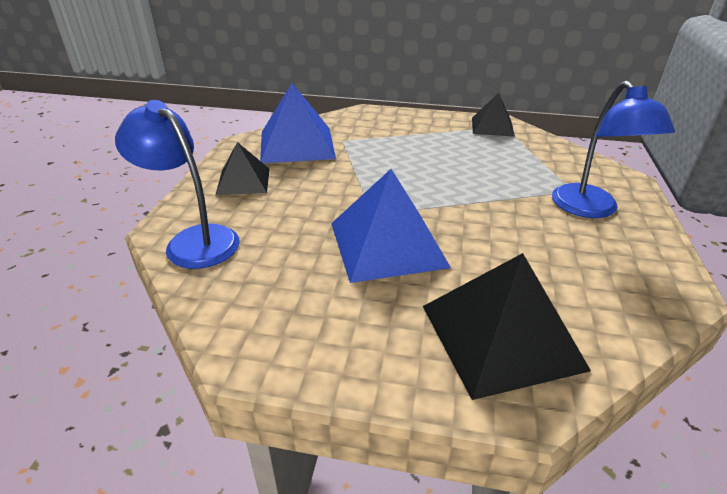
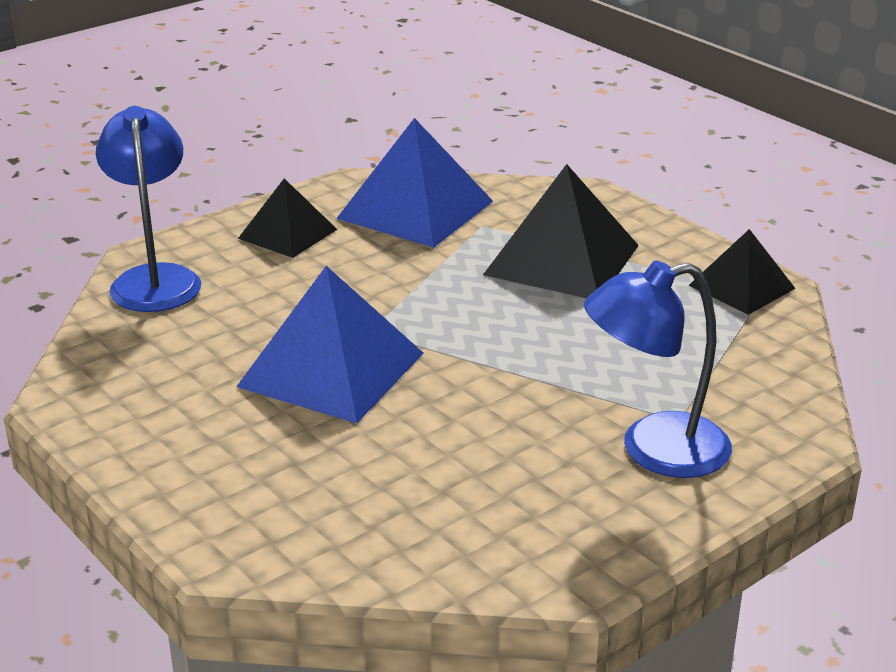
camera: 40 degrees right, 5 degrees down
black pyramid [423,253,591,400] -> black pyramid moved to [483,164,639,298]
blue lamp [552,81,675,218] -> blue lamp turned 45 degrees clockwise [584,260,732,478]

